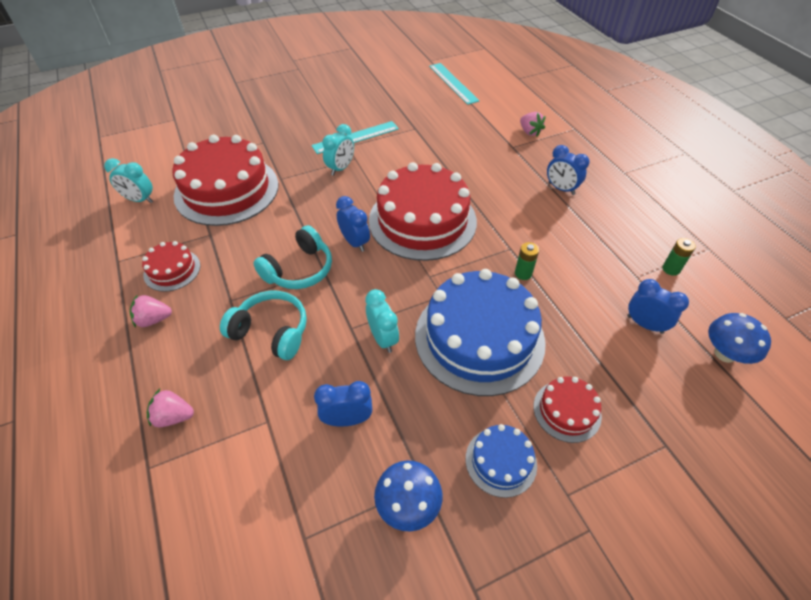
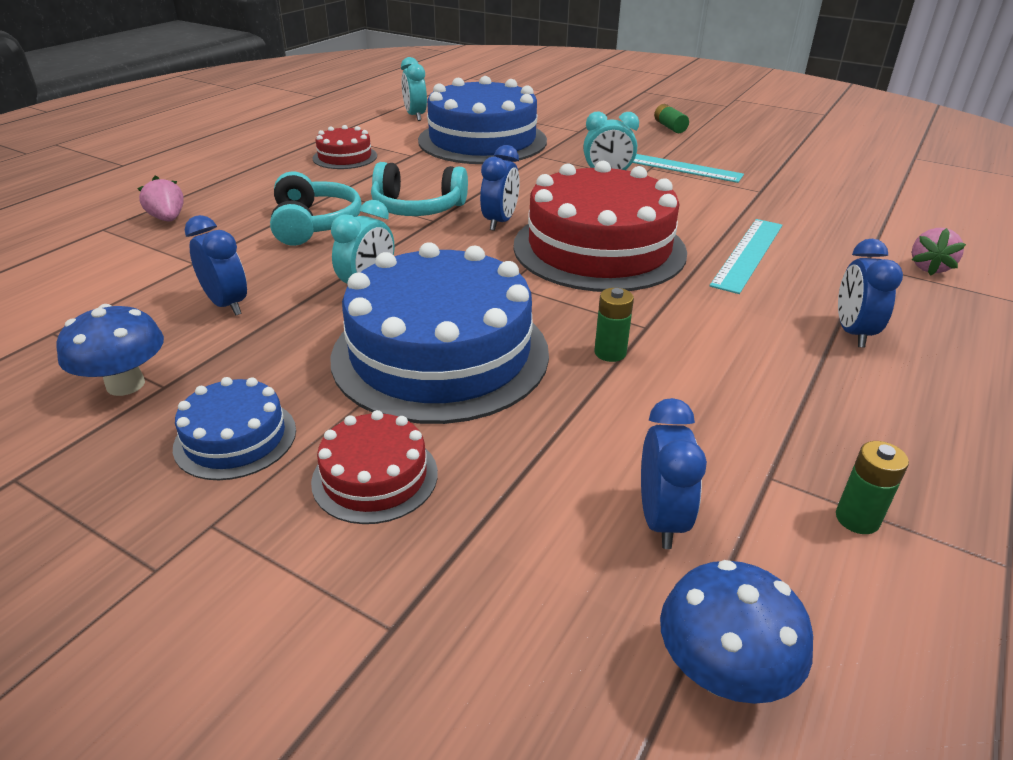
camera: 55 degrees right, 15 degrees down
pink strawberry [130,294,172,328] -> none
red cake [172,135,279,226] -> blue cake [418,76,547,164]
turquoise ruler [429,63,480,105] -> turquoise ruler moved to [709,219,782,294]
none -> green battery [654,104,689,133]

